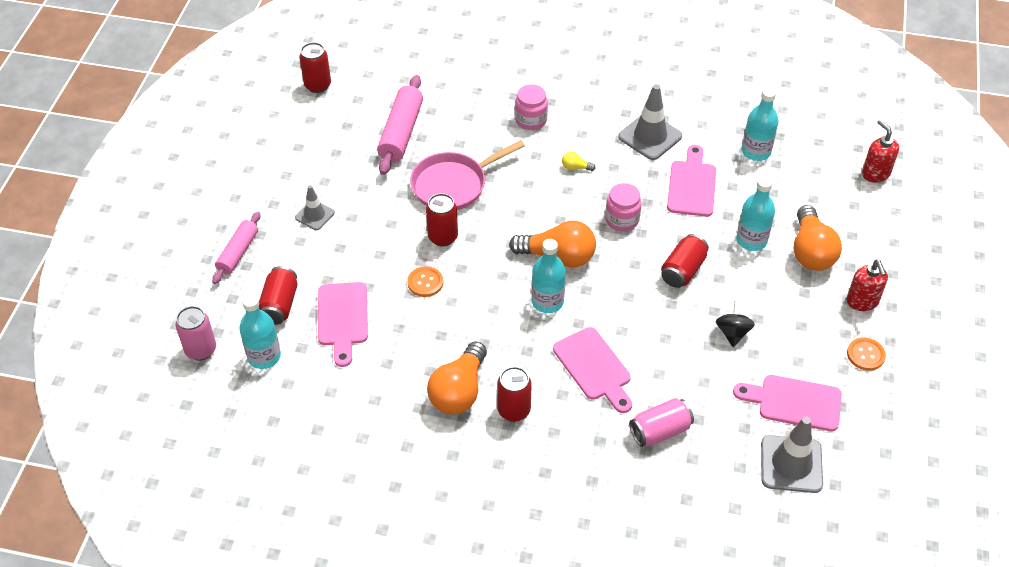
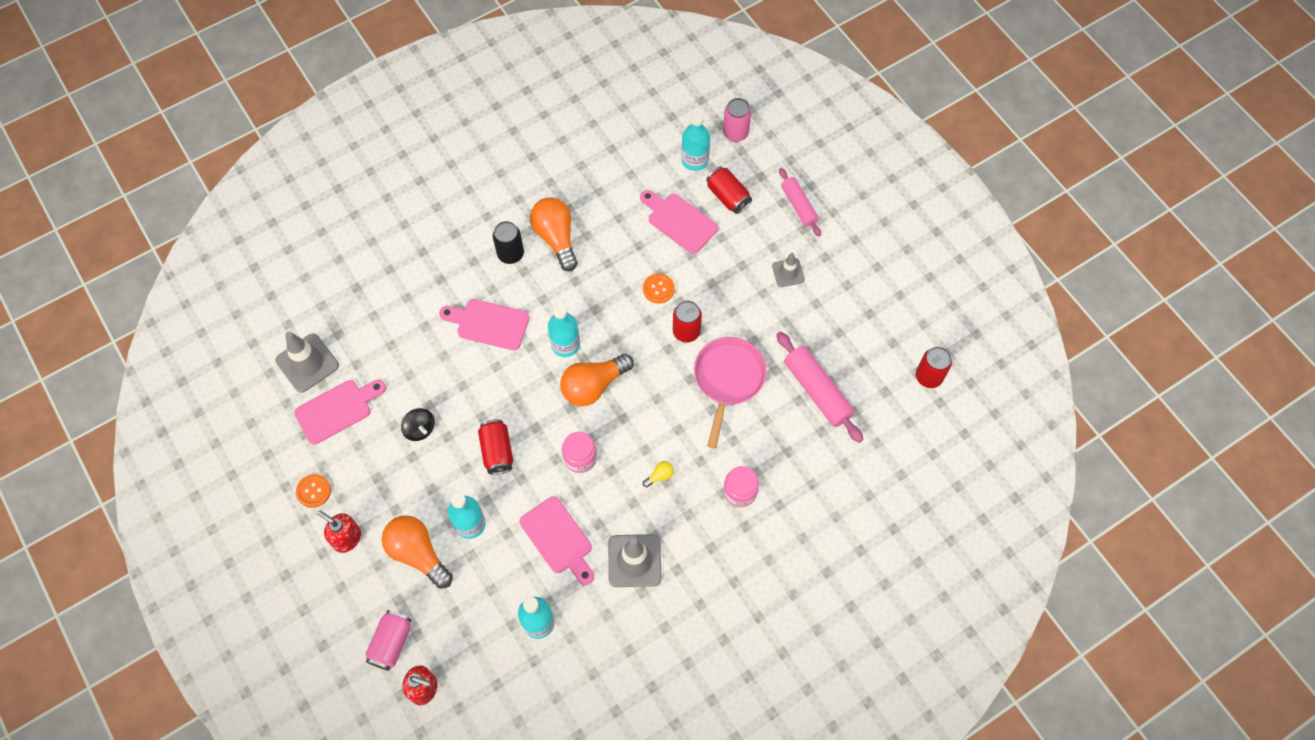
camera: 135 degrees right, 15 degrees up
red can [497,367,532,422] -> black can [493,221,524,264]
pink can [629,398,694,447] -> pink can moved to [365,610,411,671]

